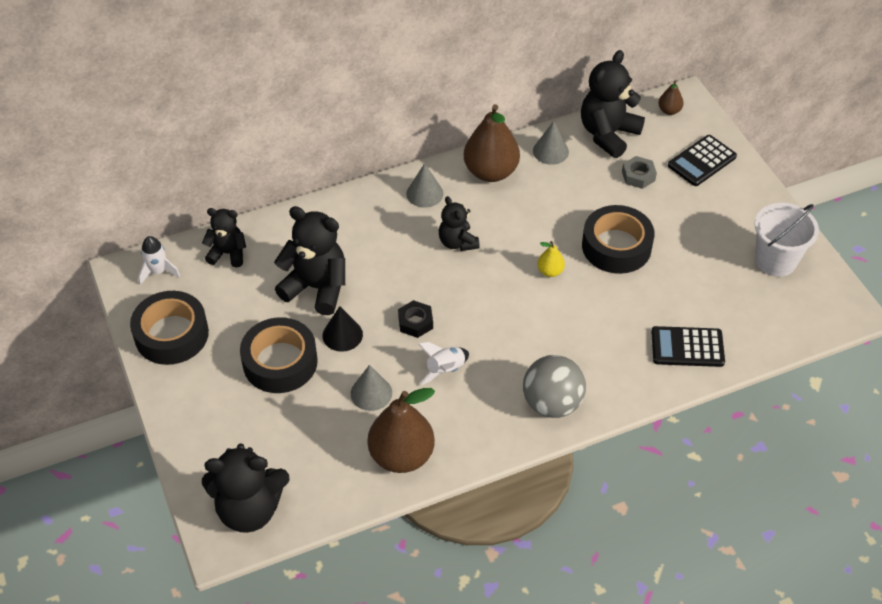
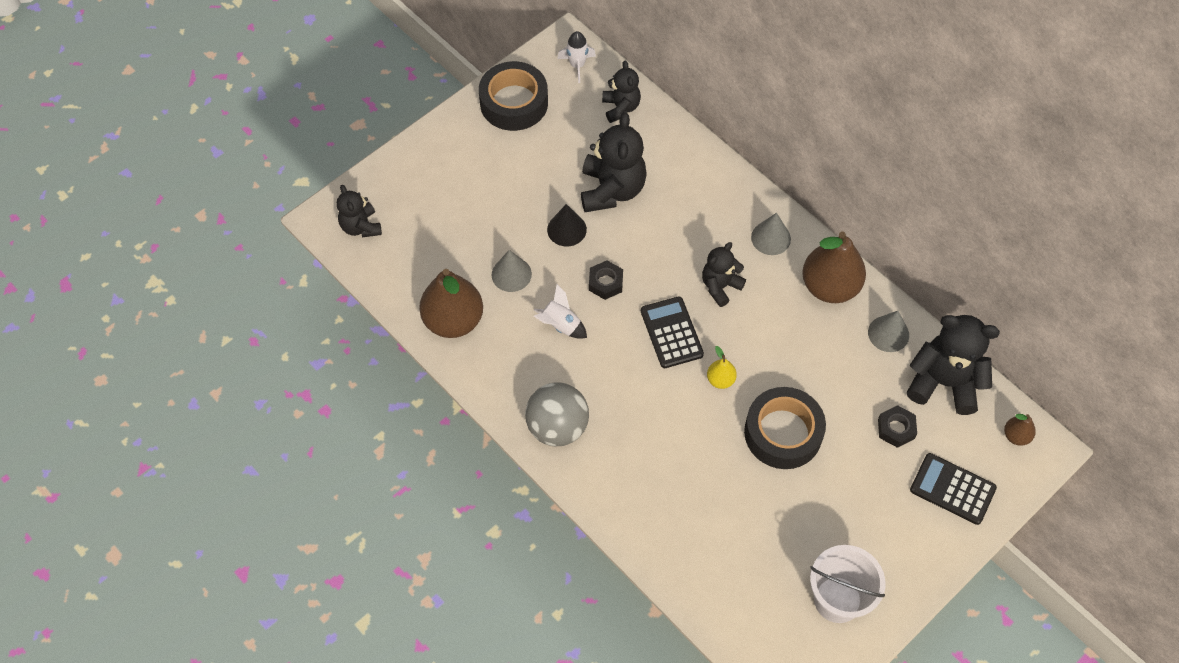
camera: 70 degrees right, 10 degrees up
black teddy bear [202,444,290,533] -> black teddy bear [337,185,382,237], size x0.60
black tape [240,317,318,393] -> none
grey nut [622,156,657,189] -> black nut [878,405,917,448]
black calculator [651,326,725,367] -> black calculator moved to [641,297,704,368]

